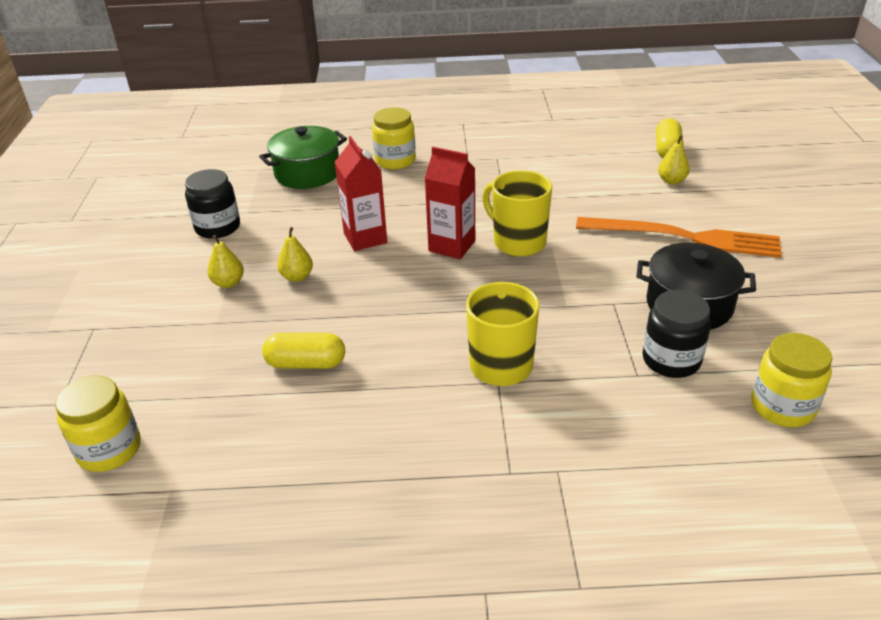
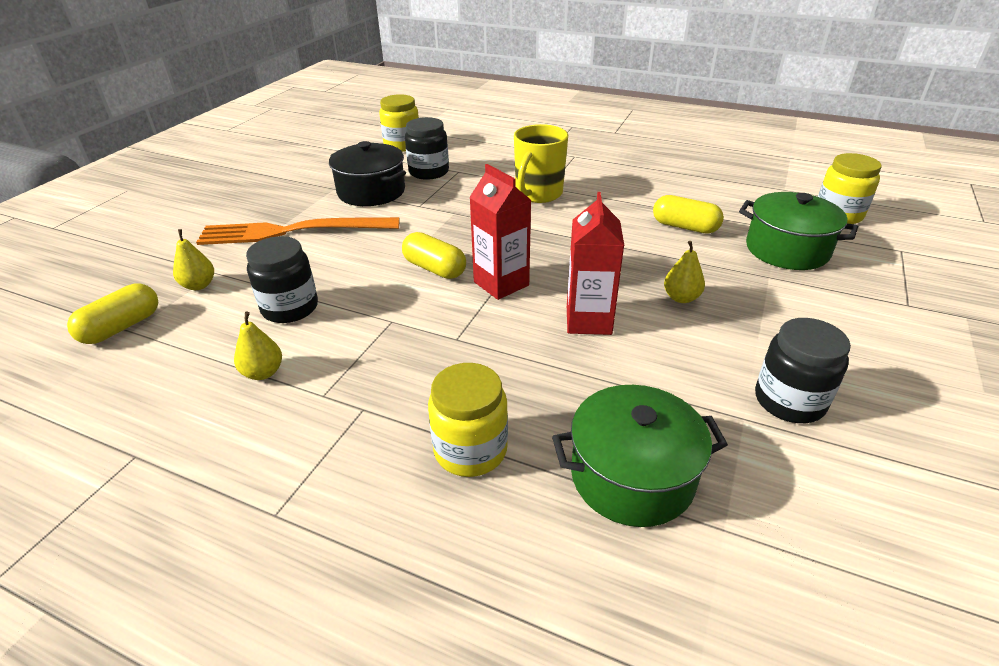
camera: 155 degrees left, 0 degrees up
yellow pear [208,235,244,288] -> yellow pear moved to [234,312,282,380]
yellow mug [482,170,552,257] -> yellow capsule [402,232,466,279]
orange fork [576,217,782,258] -> orange fork turned 45 degrees counterclockwise [196,217,399,245]
none -> black jar [246,236,318,323]
none -> green pot [739,192,858,270]

